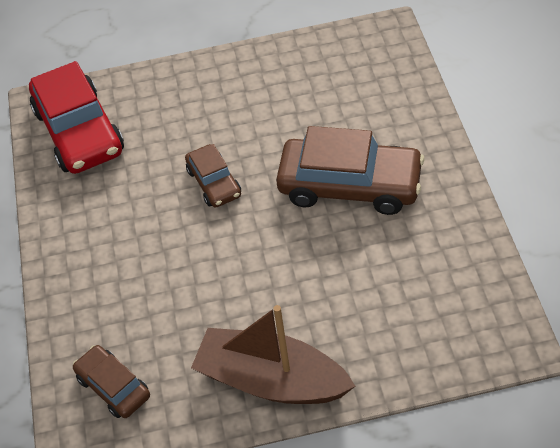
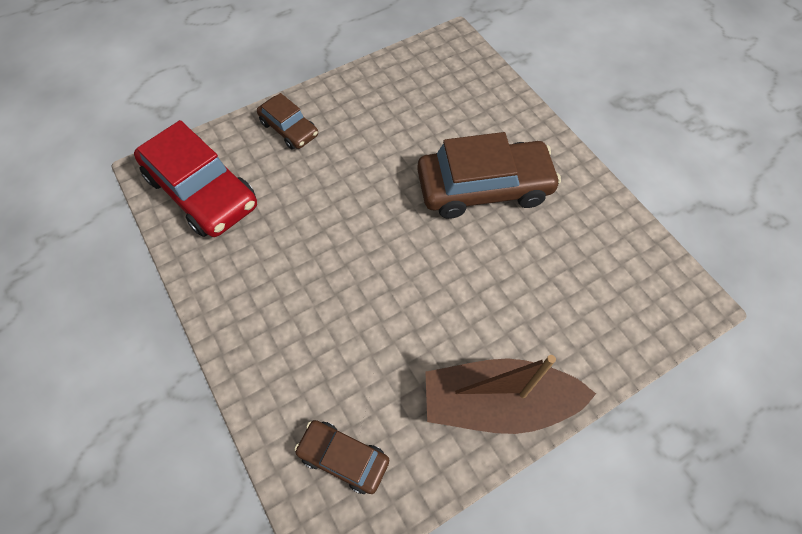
camera: 25 degrees left, 10 degrees up
brown car [185,144,241,208] -> brown car moved to [257,93,318,150]

